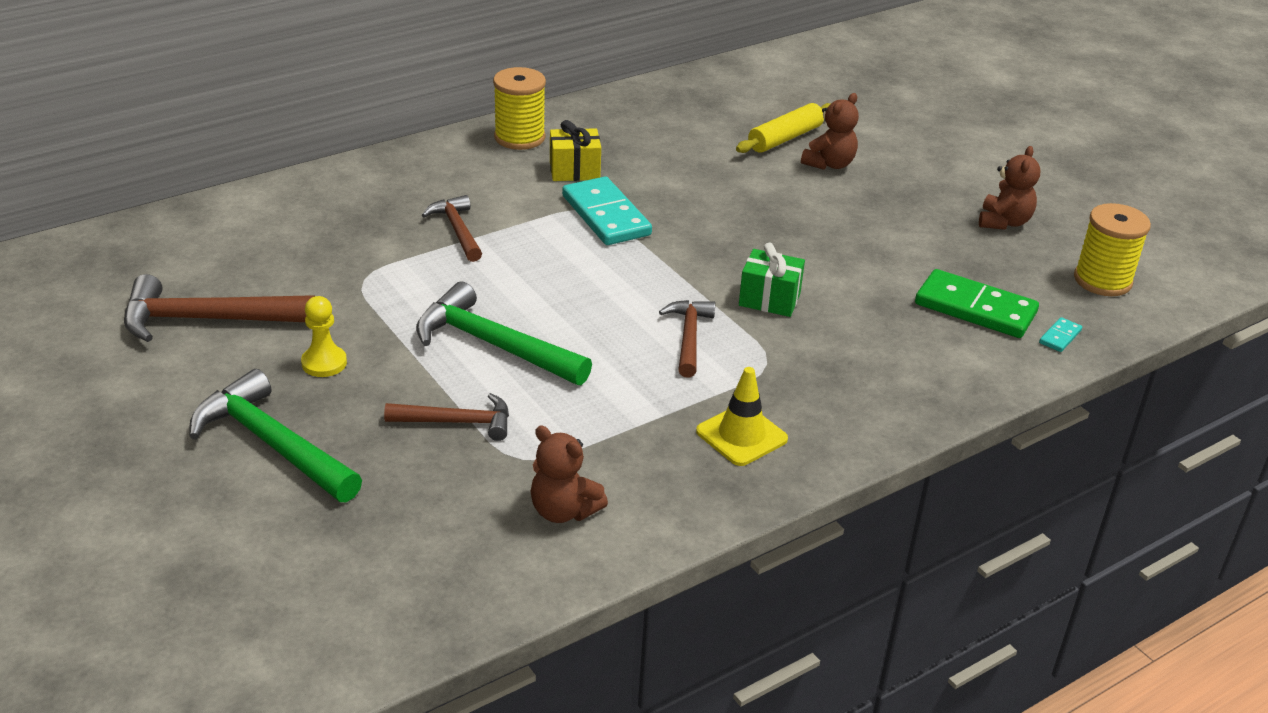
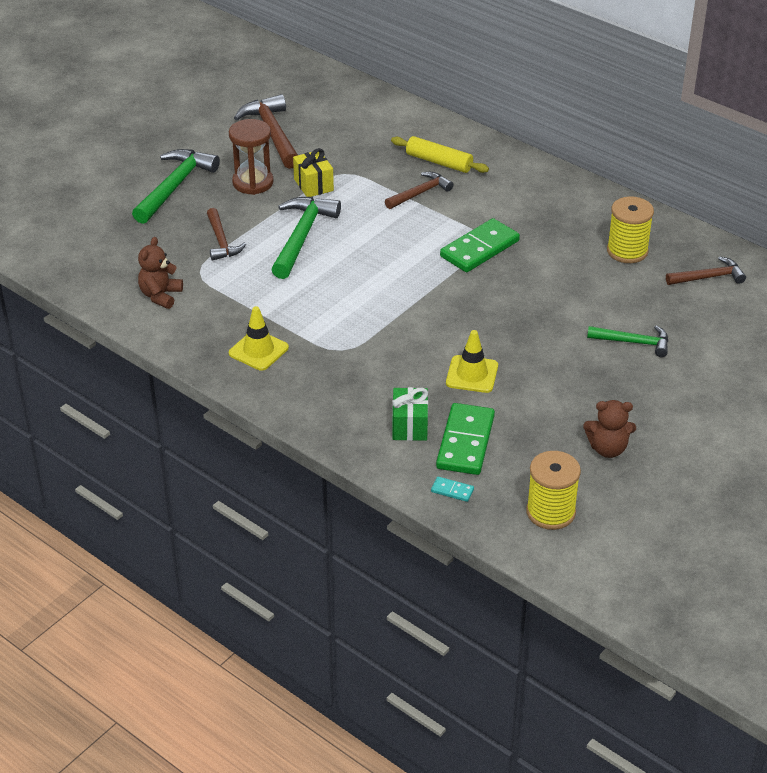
camera: 75 degrees right, 5 degrees up
yellow pawn [301,296,347,377] -> brown hourglass [229,119,274,195]
yellow spool [493,67,546,150] -> yellow spool moved to [607,196,654,263]
yellow gift [550,120,601,181] -> yellow gift moved to [293,148,334,197]
turquoise domino [562,176,652,245] -> green domino [440,218,520,272]
brown hammer [659,300,715,378] -> brown hammer moved to [666,256,746,285]
yellow rolling pin [736,103,830,153] -> yellow rolling pin moved to [391,136,489,173]
green gift [739,243,805,317] -> green gift moved to [392,387,428,441]
brown teddy bear [801,93,859,170] -> green hammer [587,325,668,357]
none -> yellow traffic cone [446,330,498,393]

